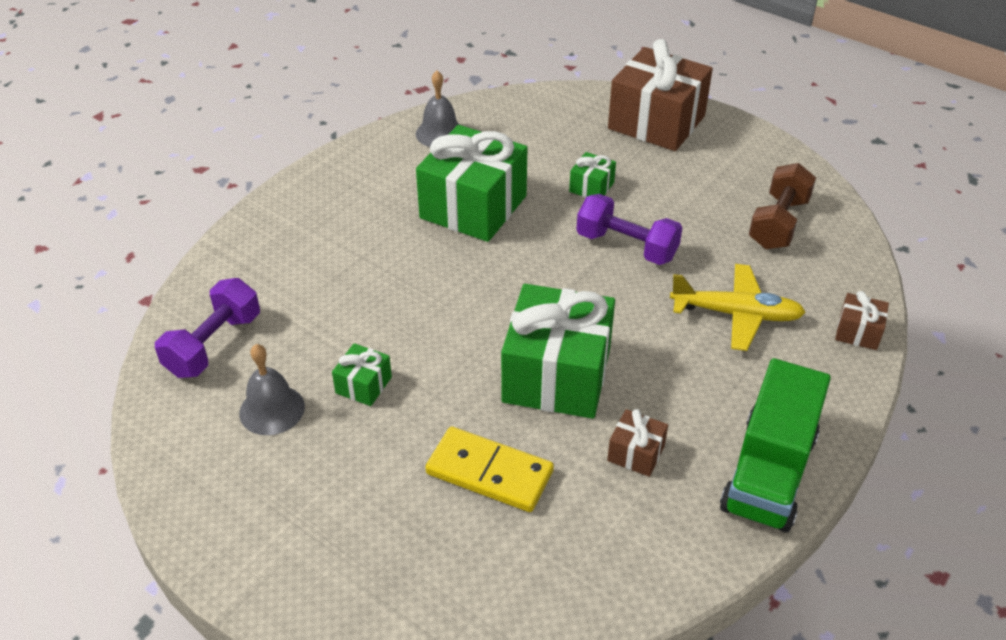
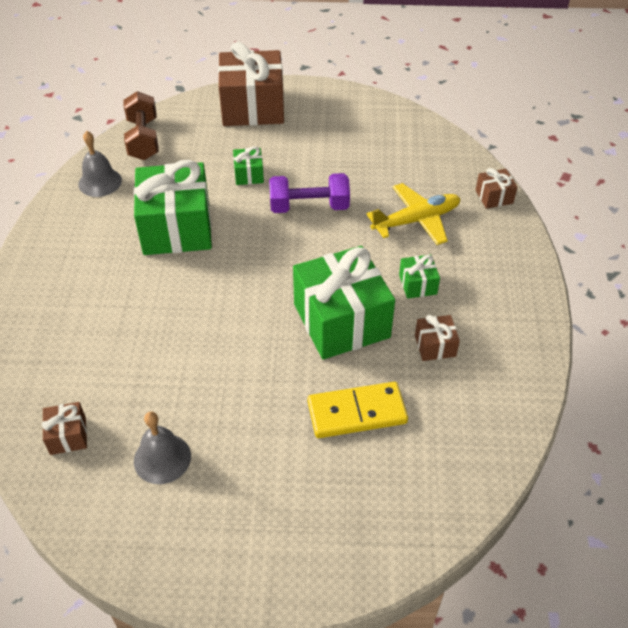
camera: 35 degrees left, 5 degrees up
purple dumbbell [155,278,260,378] -> brown gift [42,402,87,455]
green gift [332,343,392,406] -> green gift moved to [399,254,440,299]
green truck [720,358,831,533] -> none
brown dumbbell [749,163,816,249] -> brown dumbbell moved to [124,91,159,160]

